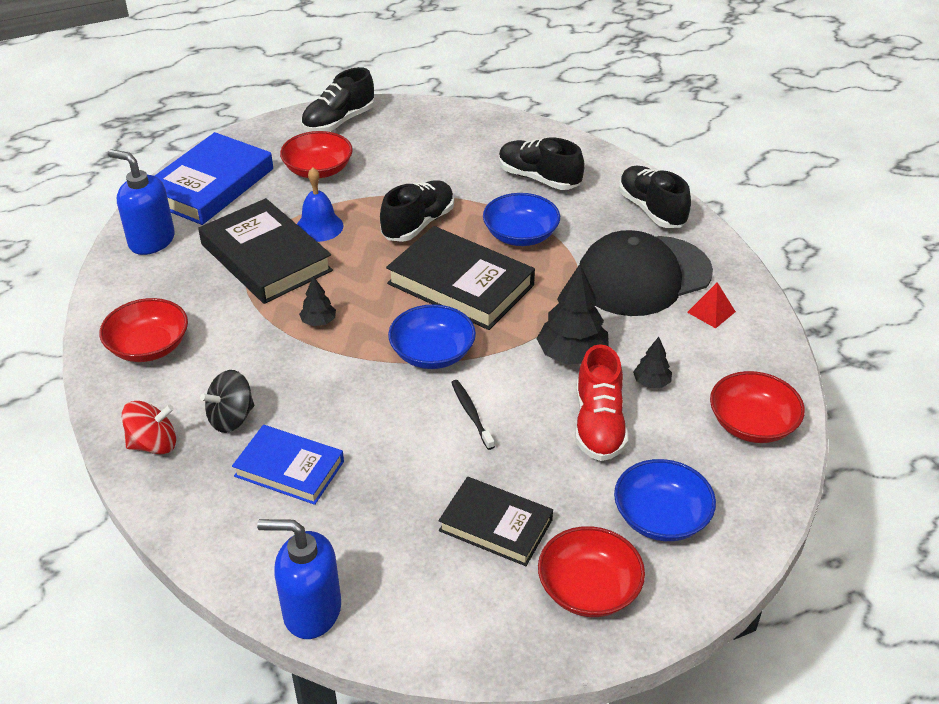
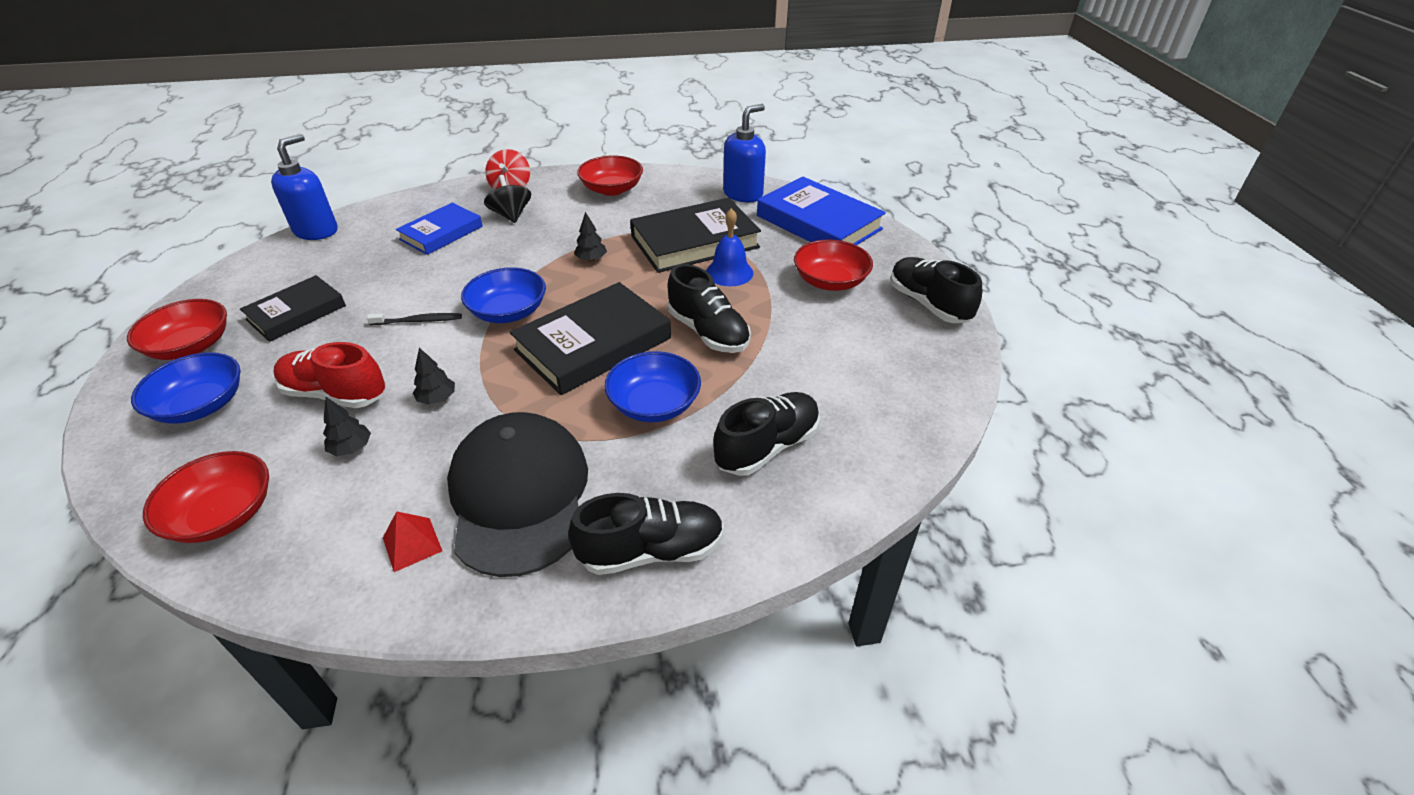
camera: 105 degrees right, 0 degrees up
black tree [536,264,609,365] -> black tree [413,348,455,405], size x0.52

